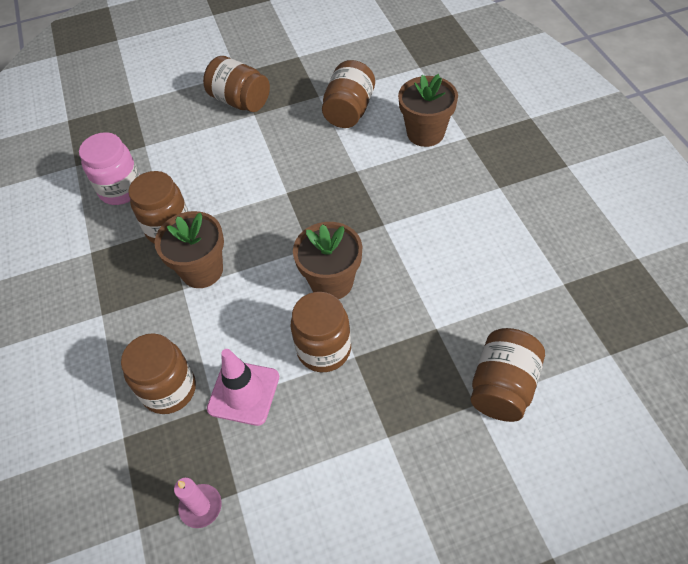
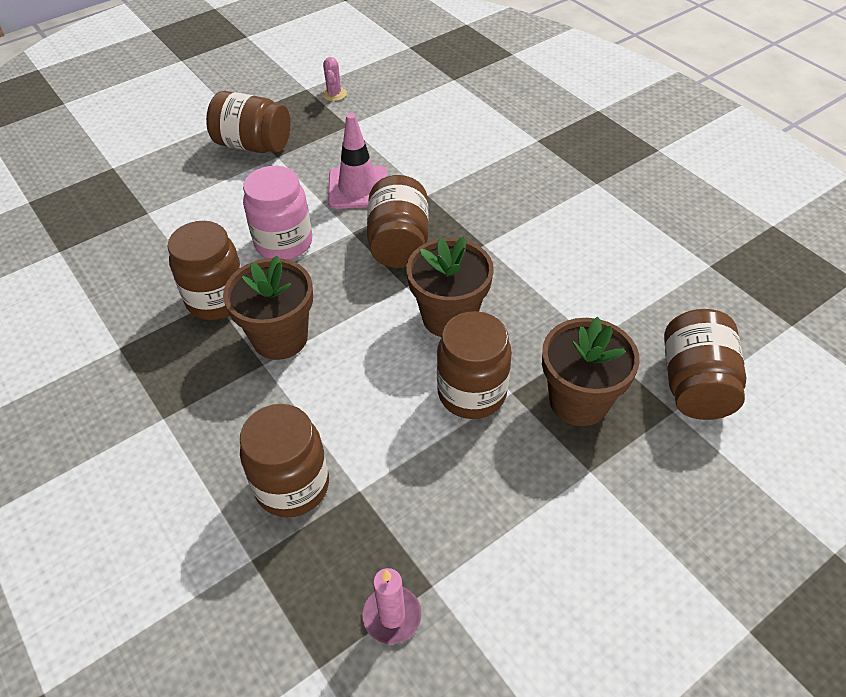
camera: 20 degrees left, 5 degrees down
pink jar [79,132,140,205] -> pink jar moved to [243,166,312,260]
pink traffic cone [207,349,279,426] -> pink traffic cone moved to [328,113,388,209]
brown jar [322,60,375,128] -> brown jar moved to [367,175,429,268]
brown flower pot [398,74,458,147] -> brown flower pot moved to [542,317,640,426]
none -> pink cactus [322,57,347,101]

